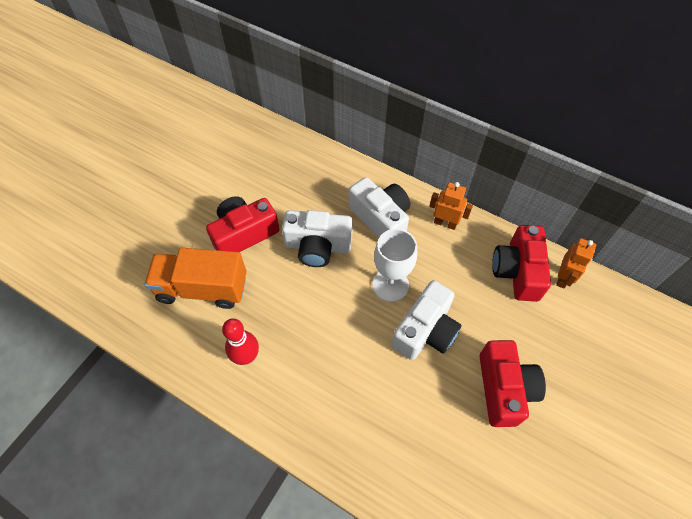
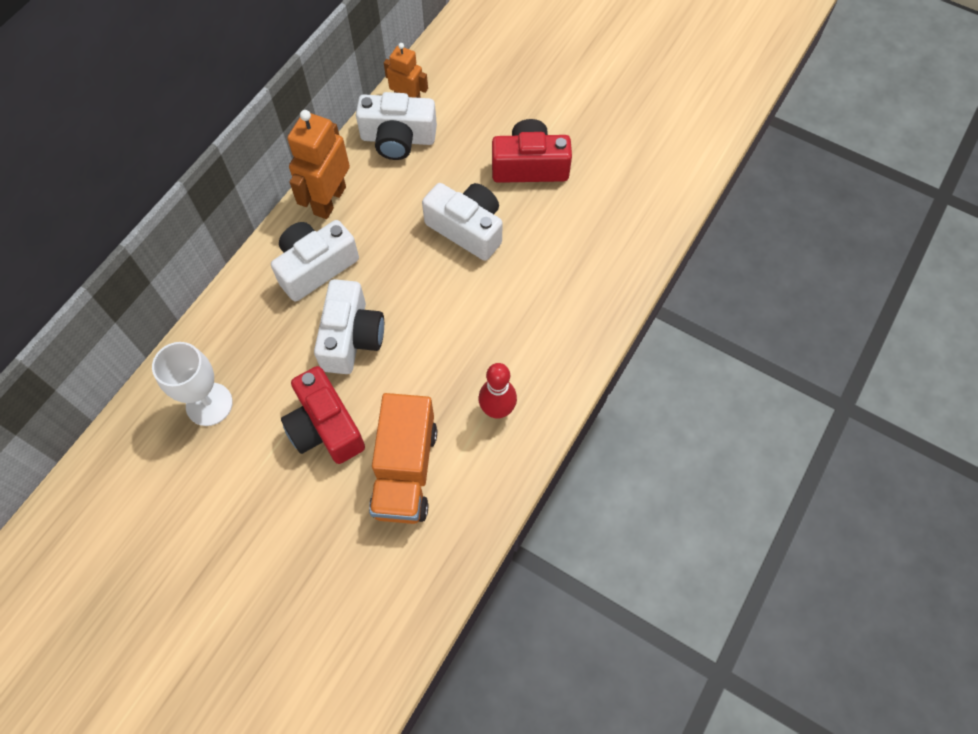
camera: 90 degrees left, 5 degrees up
white goblet [372,229,417,302] -> white goblet moved to [152,342,233,426]
orange robot [429,182,473,230] -> orange robot [287,110,350,219], size x1.62
red camera [492,225,551,302] -> white camera [356,92,437,160]

